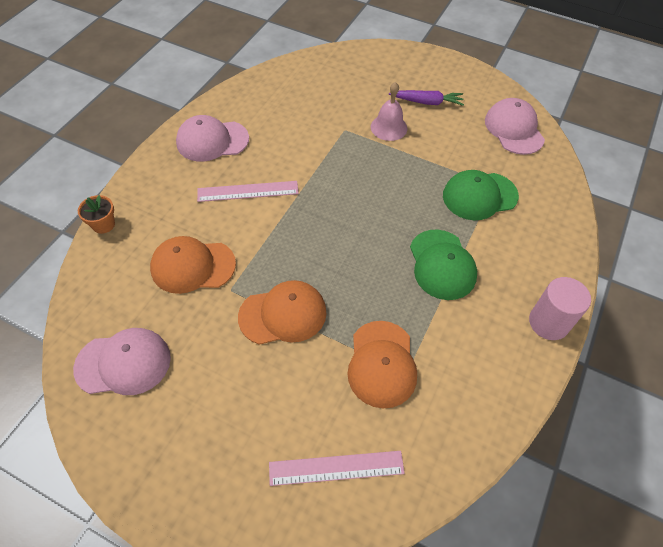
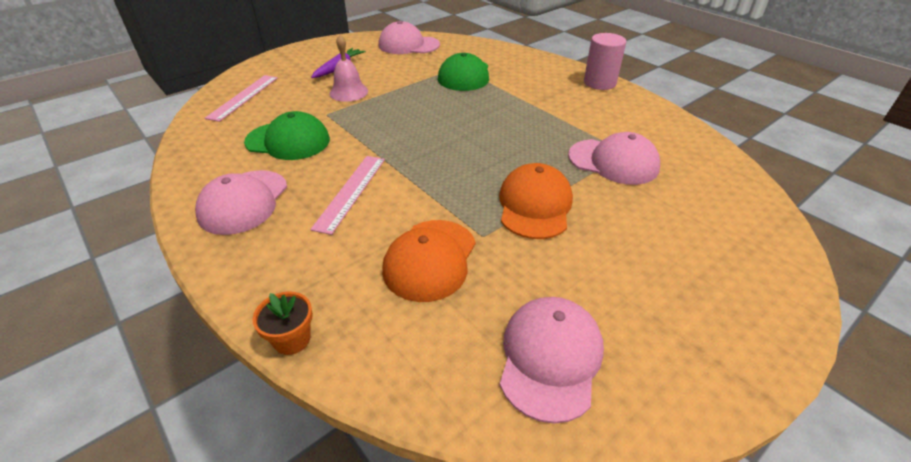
camera: 65 degrees left, 15 degrees down
pink ruler [269,451,405,486] -> pink ruler moved to [205,75,278,122]
orange cap [347,321,417,408] -> pink cap [568,132,660,185]
green cap [410,230,477,300] -> green cap moved to [244,111,330,160]

